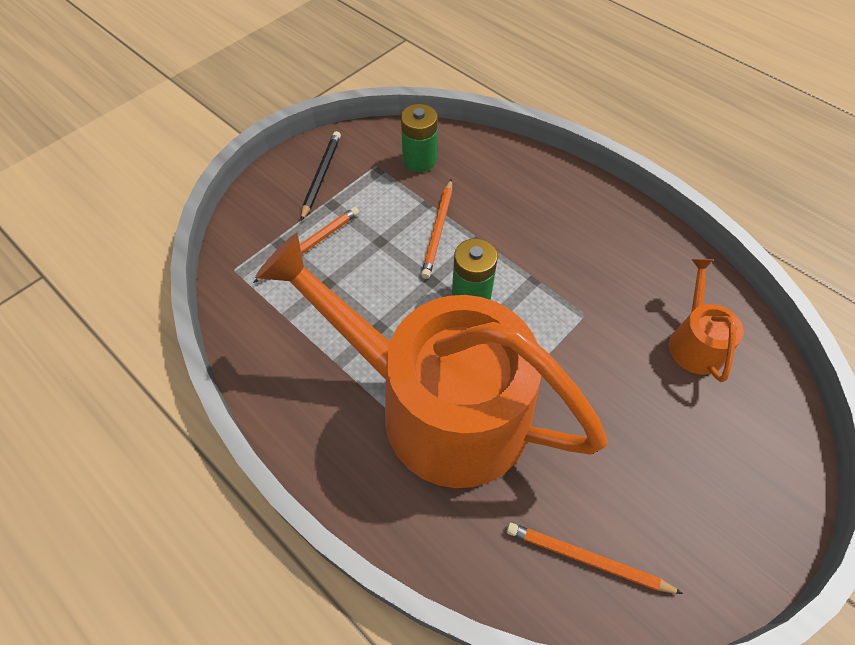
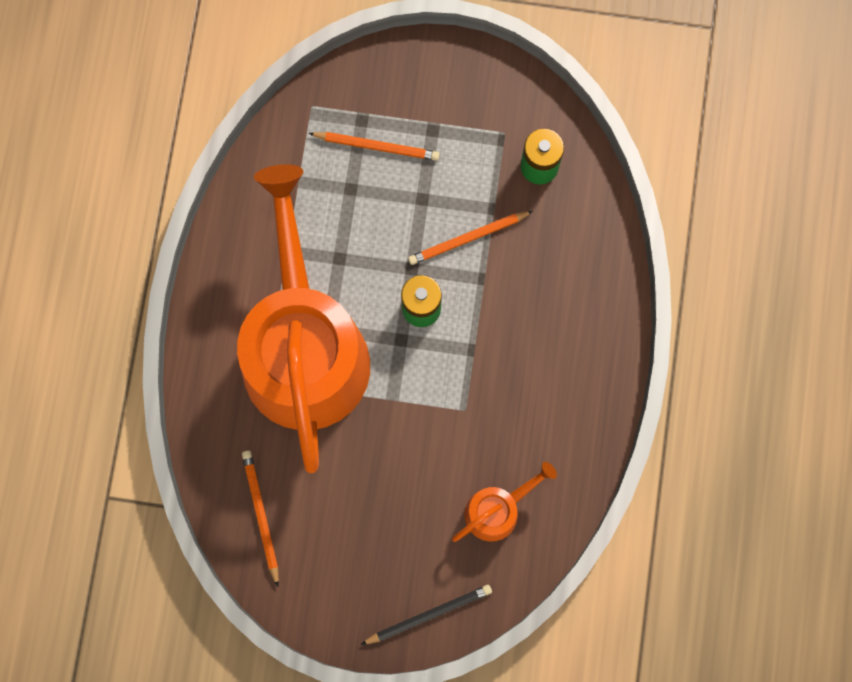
camera: 55 degrees right, 20 degrees up
black pencil [301,131,341,221] -> black pencil moved to [361,585,492,645]

